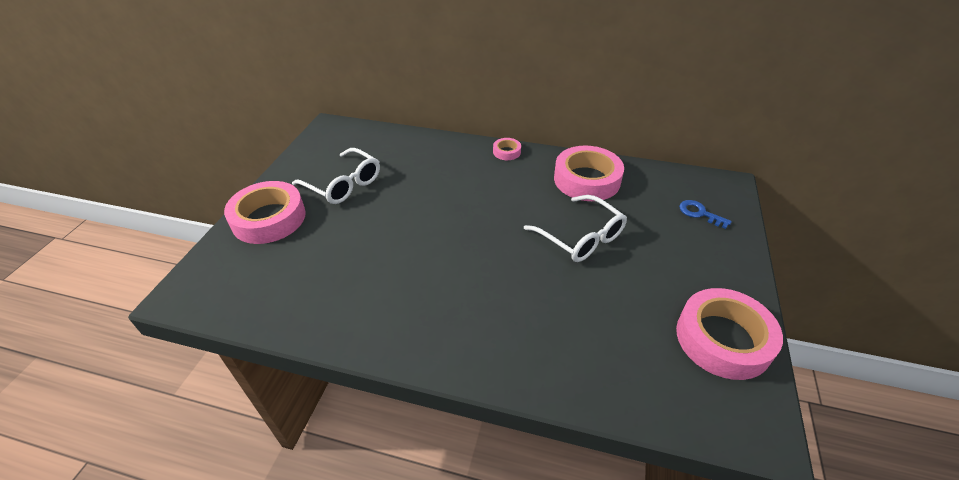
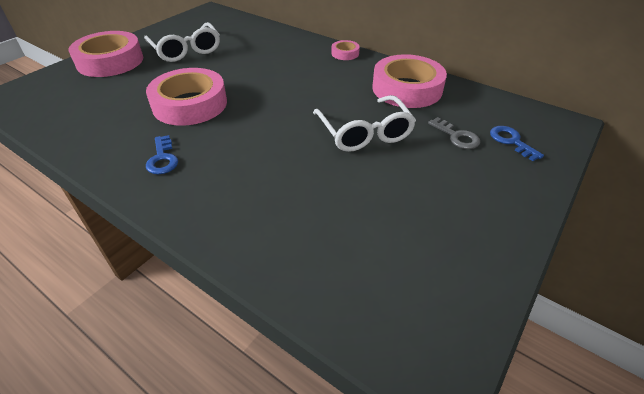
camera: 20 degrees right, 0 degrees up
pink tape [676,288,783,380] -> pink tape moved to [146,68,227,126]
none -> blue key [146,135,178,174]
none -> grey key [428,117,480,149]

